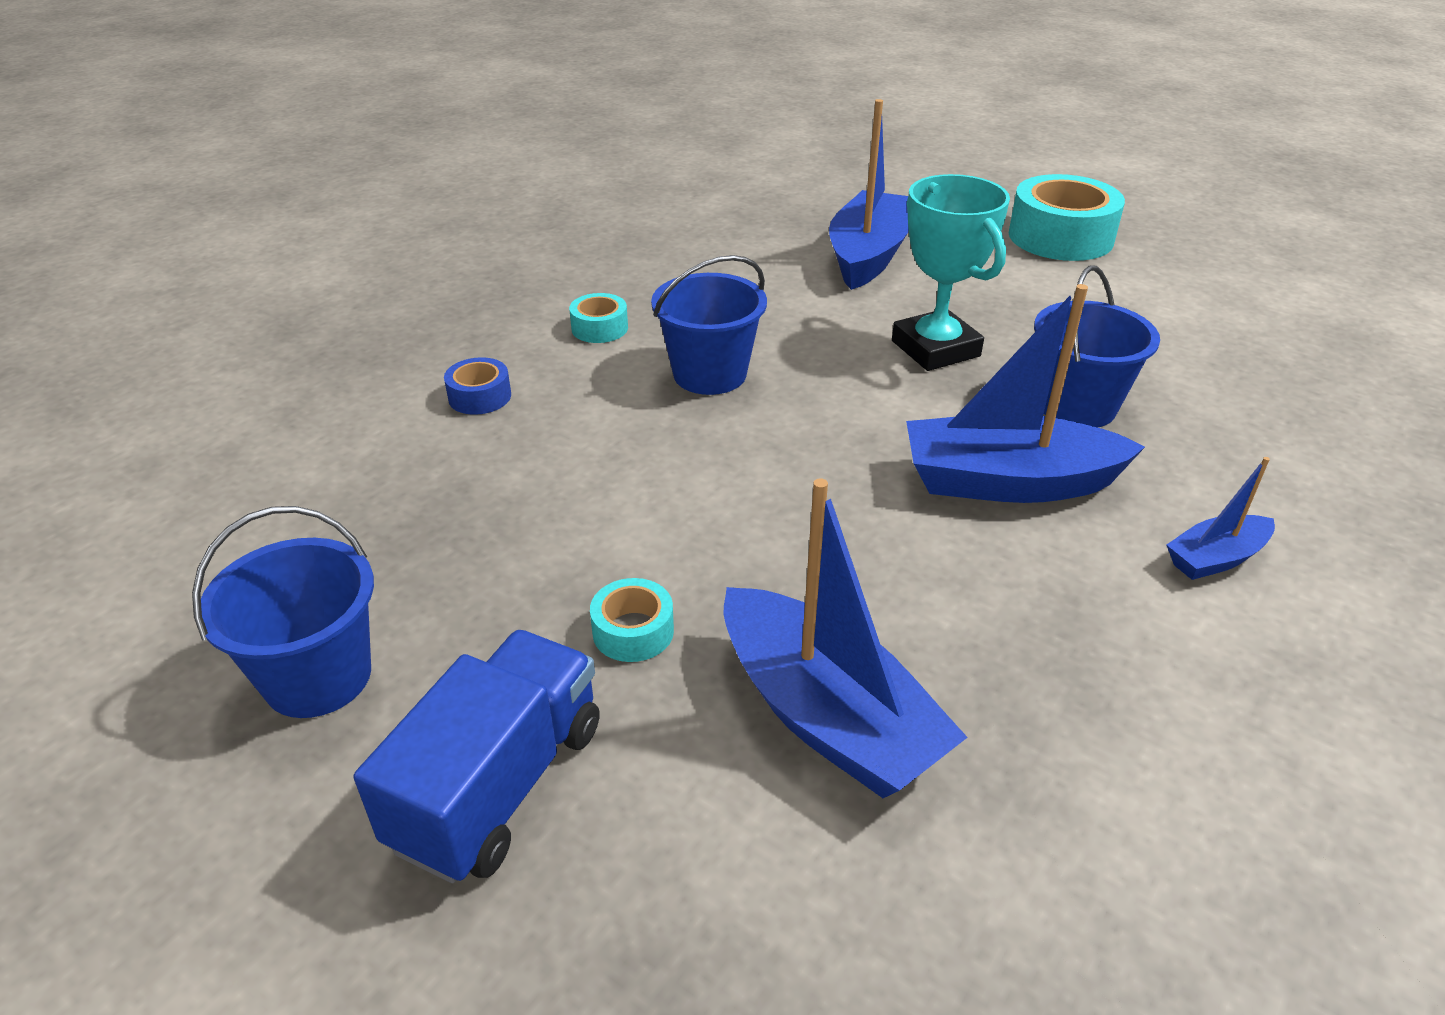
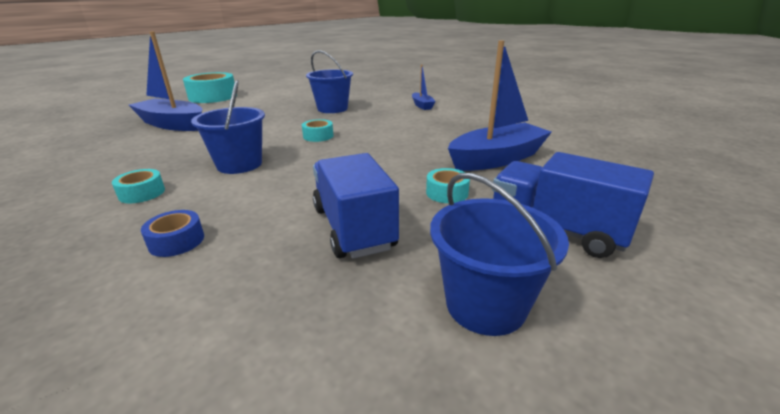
camera: 80 degrees left, 10 degrees down
turquoise trophy [892,174,1010,371] -> none
blue boat [906,284,1145,503] -> none
none -> turquoise tape [302,119,334,142]
none -> blue truck [313,153,399,259]

